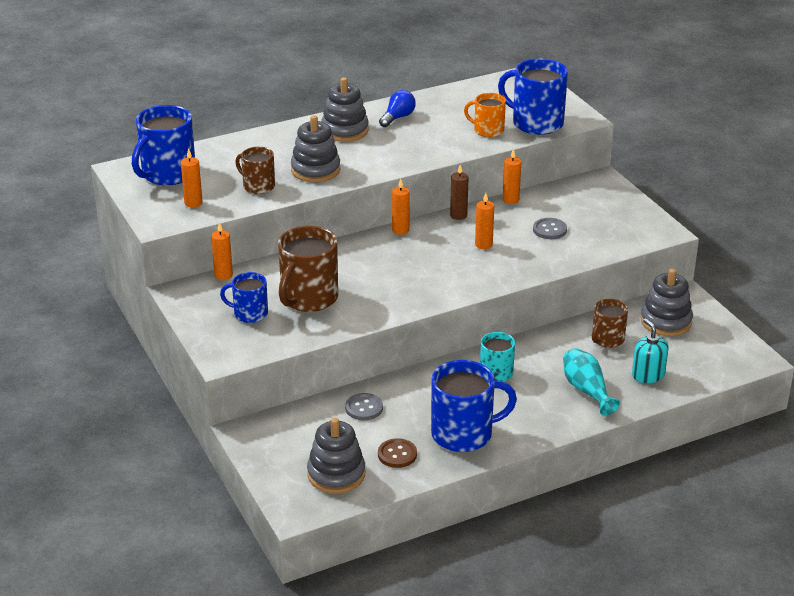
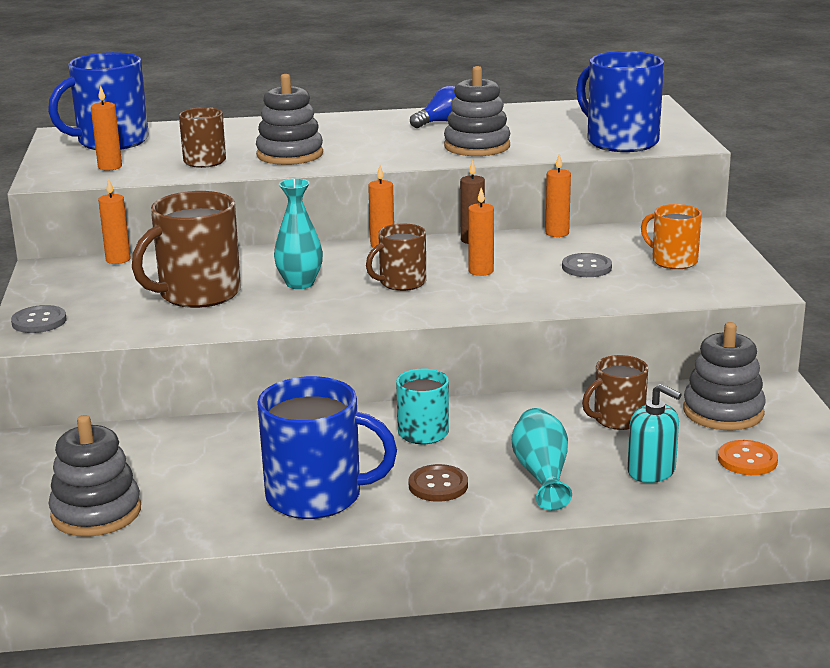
camera: 20 degrees right, 10 degrees down
blue mug [220,272,268,323] -> none
grey stacking toy [321,77,369,142] -> grey stacking toy moved to [444,66,510,156]
grey button [345,393,383,420] -> grey button moved to [11,305,66,333]
brown button [378,438,417,468] -> brown button moved to [409,464,468,502]
orange mug [464,93,506,137] -> orange mug moved to [641,204,702,269]
turquoise soap dispenser [632,319,669,383] -> turquoise soap dispenser turned 135 degrees clockwise [627,384,682,483]
none -> turquoise vase [274,178,323,289]
none -> brown mug [366,223,426,291]
none -> orange button [718,440,778,475]

